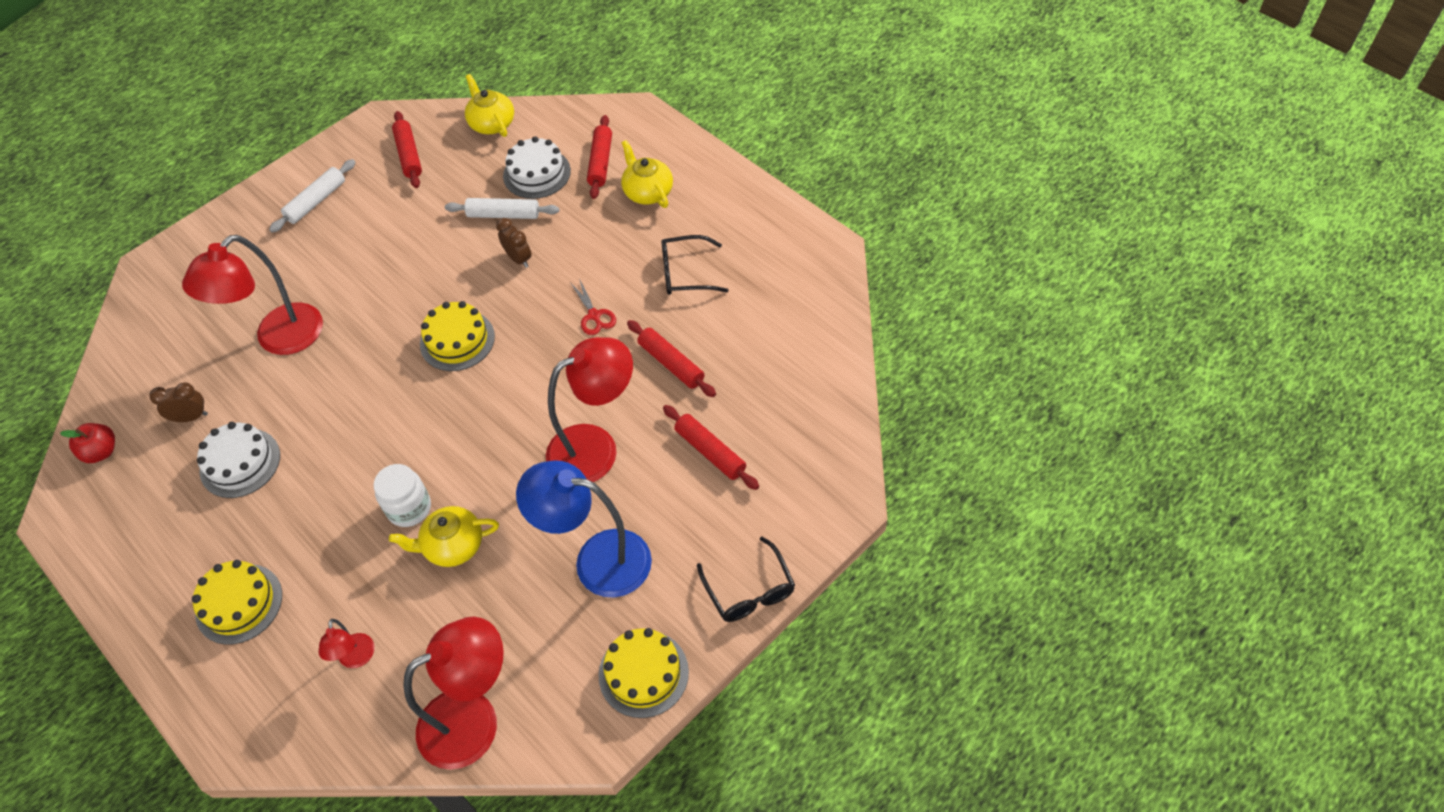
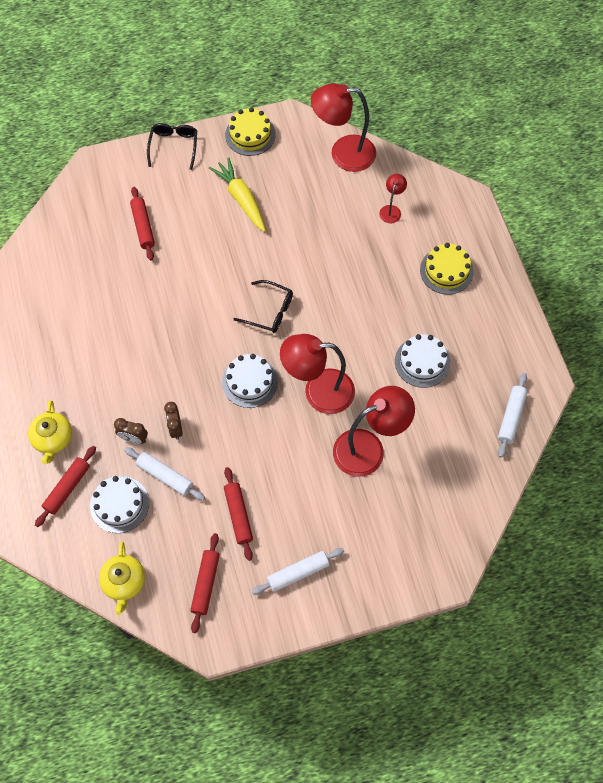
camera: 155 degrees left, 10 degrees up
red apple [60,423,115,463] -> white rolling pin [498,373,528,458]
brown clock [149,382,208,422] -> brown clock moved to [114,418,148,444]
white jar [374,464,431,527] -> none
yellow teapot [389,506,499,567] -> none
yellow cake [420,301,495,371] -> white cake [222,354,278,408]
blue lamp [516,460,652,598] -> yellow carrot [209,157,266,232]
red lamp [546,337,633,482] -> red lamp moved to [280,334,355,414]
red scissors [570,279,616,335] -> none
red rolling pin [627,320,716,397] -> red rolling pin moved to [224,467,253,561]
black glasses [661,235,729,295] -> black glasses moved to [234,280,293,333]

